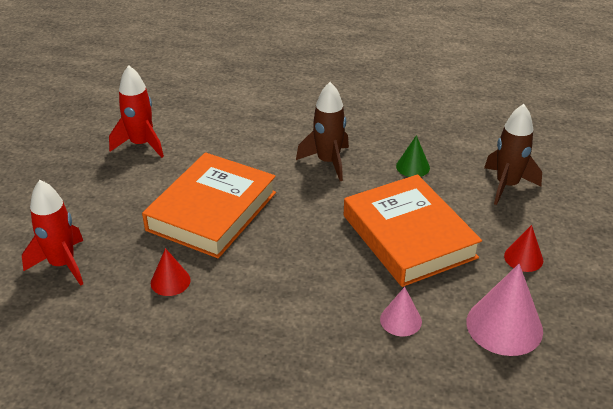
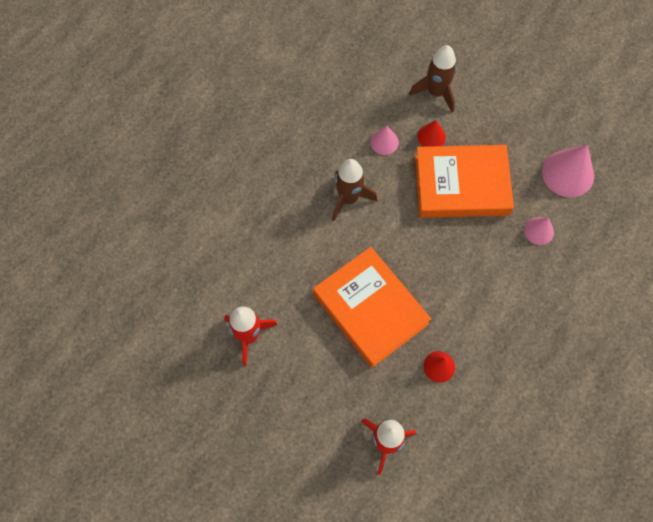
camera: 65 degrees left, 30 degrees up
green cone [396,135,430,177] -> pink cone [370,126,399,155]
red cone [504,225,543,272] -> red cone moved to [417,120,446,147]

